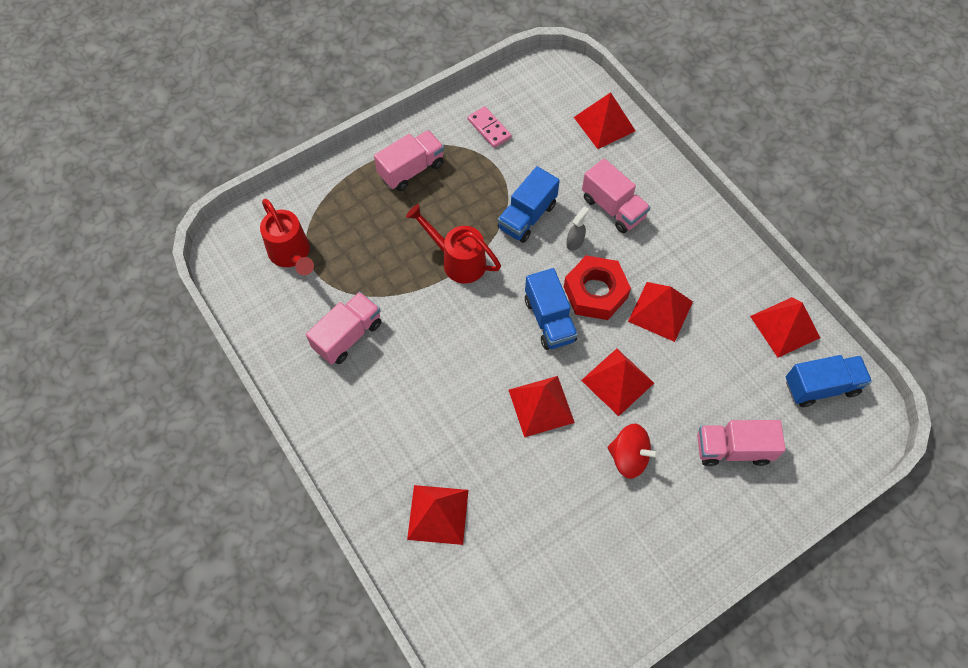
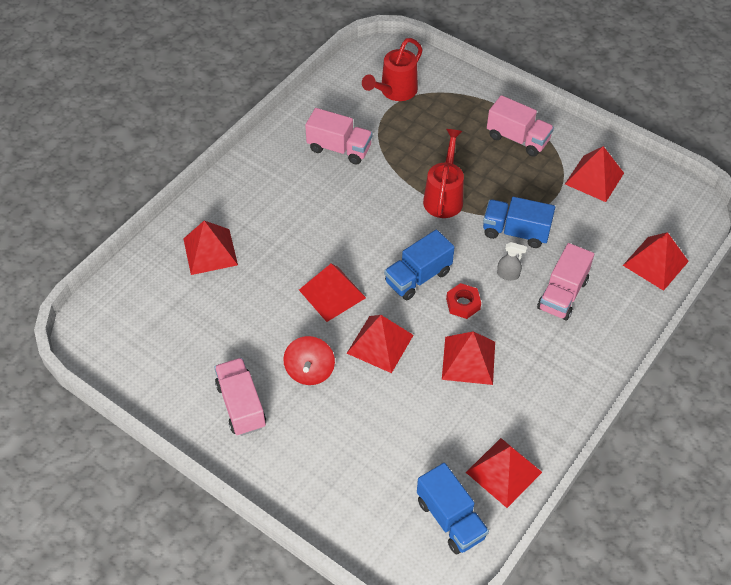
camera: 70 degrees right, 10 degrees down
pink domino [468,106,511,148] -> red pyramid [565,146,624,202]
red nut [564,255,631,320] -> red nut [446,283,481,319], size x0.56
pink truck [697,420,786,466] -> pink truck moved to [214,358,266,436]

